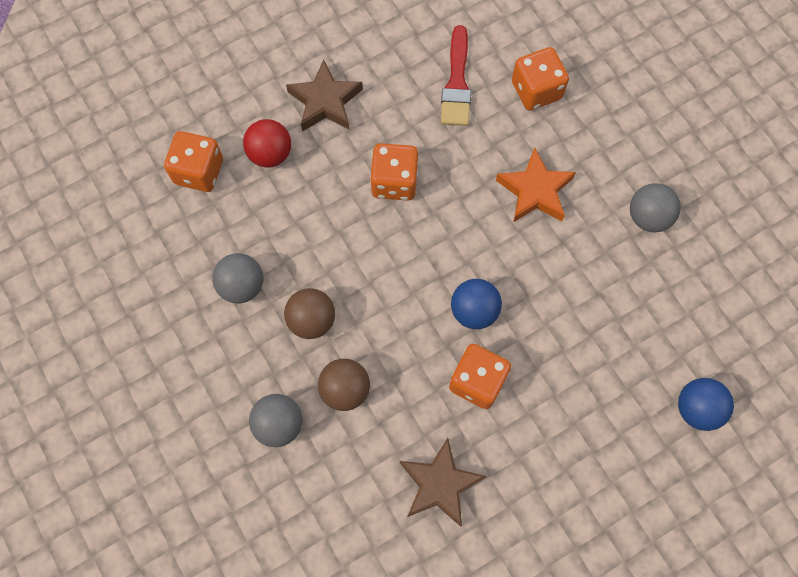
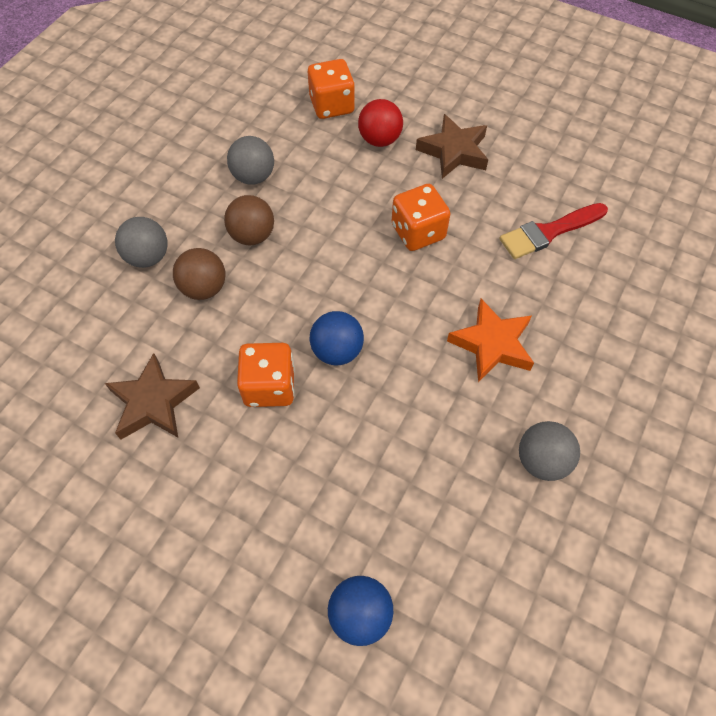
camera: 60 degrees right, 10 degrees down
orange dice [512,47,569,111] -> none

